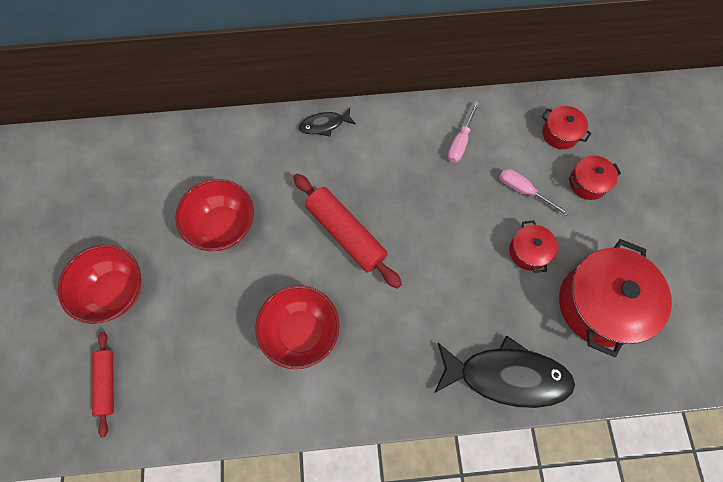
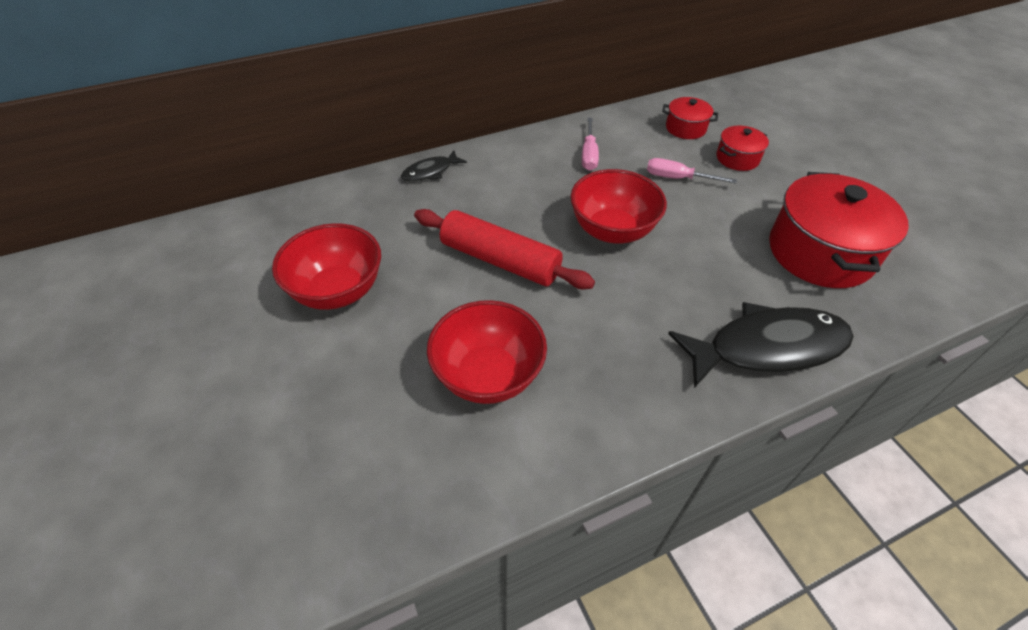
camera: 20 degrees left, 20 degrees down
red bowl [58,244,142,324] -> red bowl moved to [570,169,667,244]
red rolling pin [92,332,114,437] -> none
red pot [509,220,558,273] -> none

